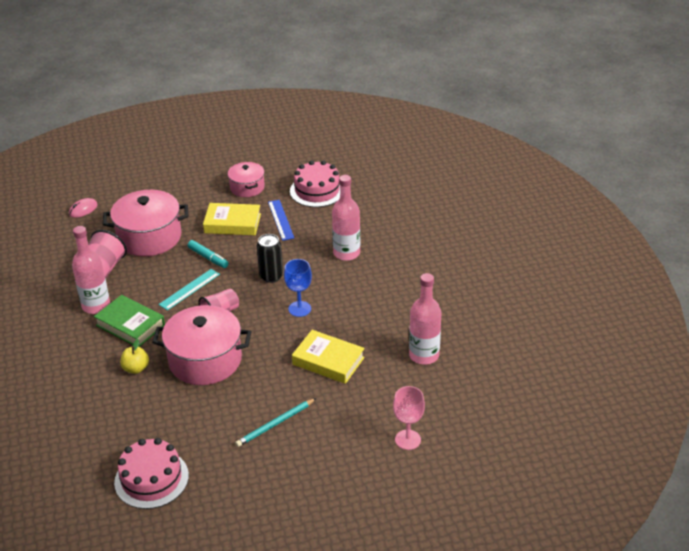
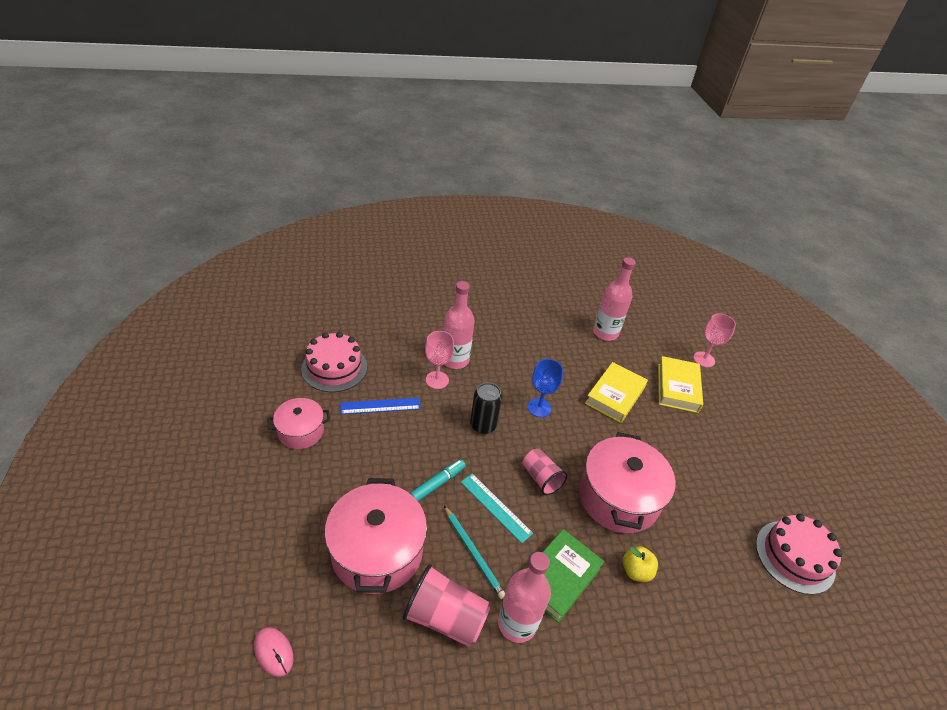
camera: 90 degrees left, 5 degrees up
yellow book [203,203,261,235] -> yellow book moved to [658,356,703,413]
turquoise pencil [235,398,316,447] -> turquoise pencil moved to [444,506,505,599]
none -> pink goblet [425,331,454,389]

